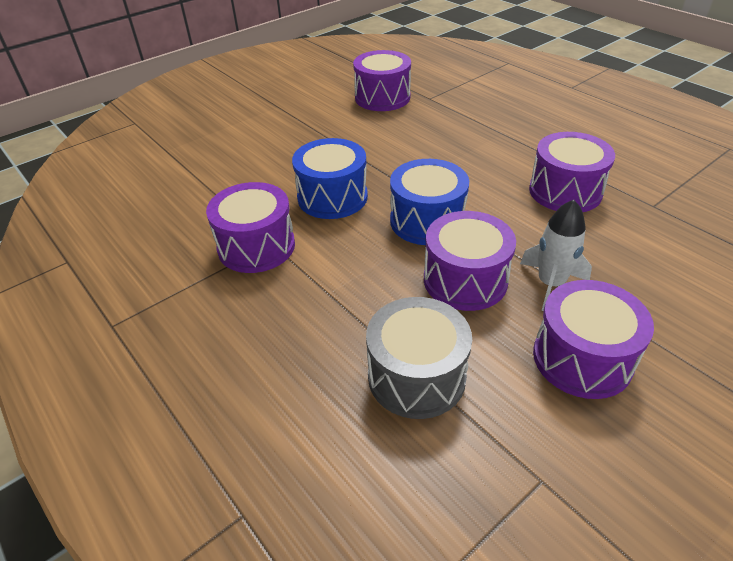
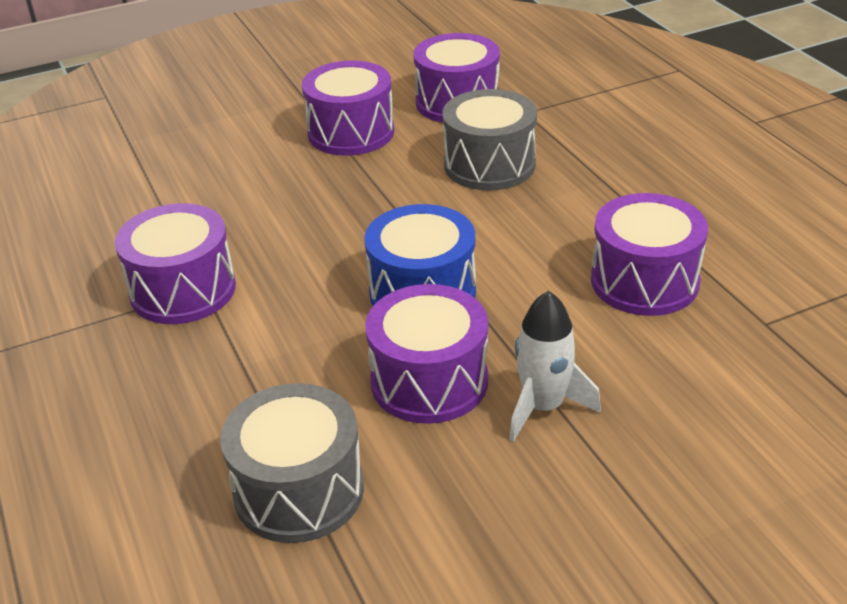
camera: 15 degrees right, 5 degrees down
blue drum [292,138,368,219] -> none
purple drum [533,280,654,399] -> purple drum moved to [302,60,394,156]
none -> grey drum [442,89,537,191]

